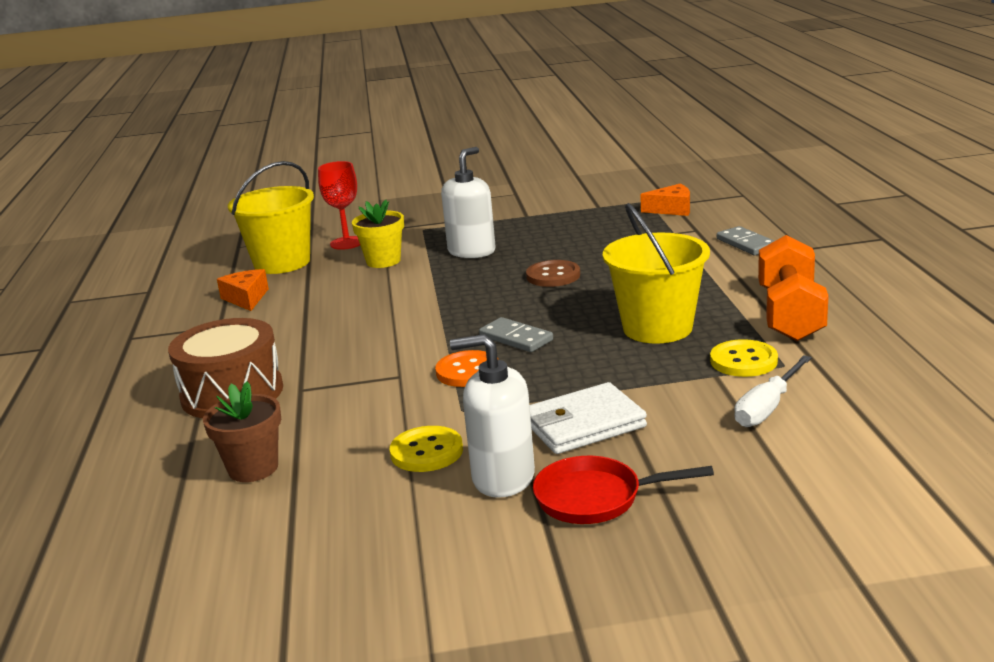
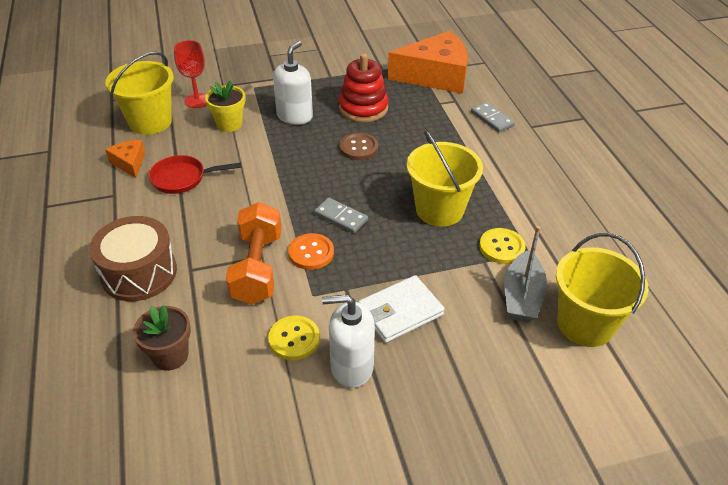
camera: 10 degrees left, 20 degrees up
red pan [533,456,714,524] -> red pan moved to [149,155,241,194]
orange cheese [640,183,690,216] -> orange cheese [388,31,468,94], size x2.17
white screwdriver [734,355,812,427] -> grey boat [504,226,547,322]
orange dumbbell [758,235,829,341] -> orange dumbbell moved to [226,202,282,305]
none -> red stacking toy [339,53,388,122]
none -> yellow bucket [556,233,649,347]

